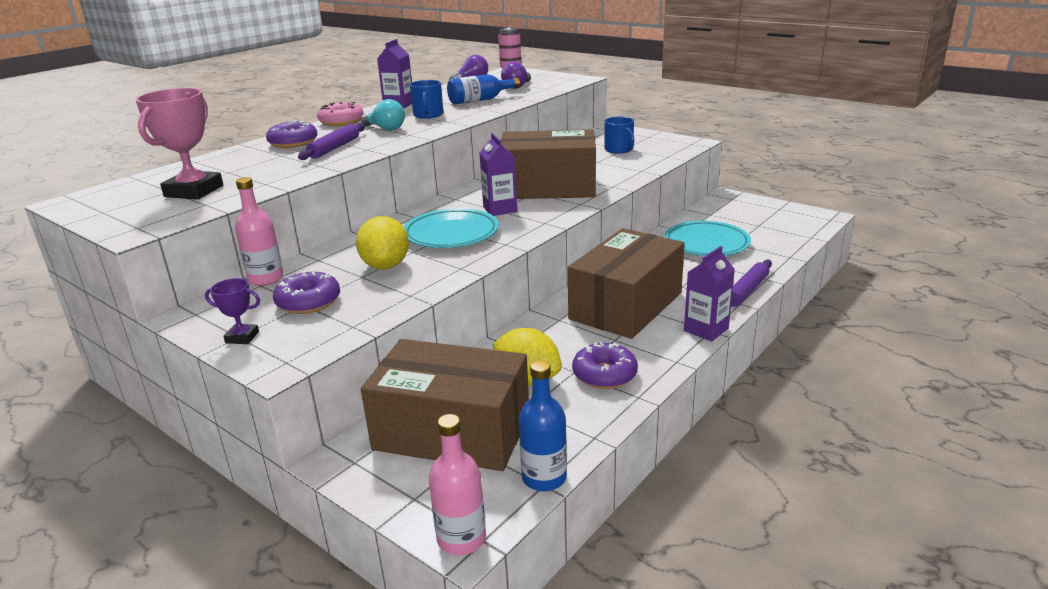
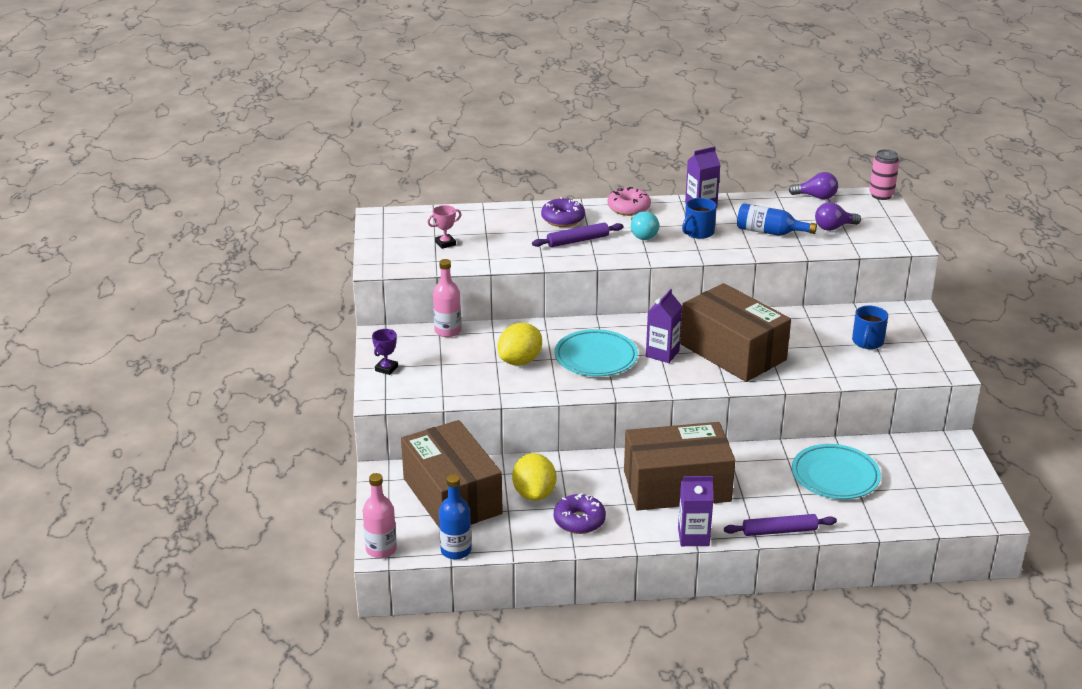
camera: 45 degrees right, 5 degrees up
pink trophy [135,88,223,200] -> pink trophy [427,205,462,249], size x0.50
purple trophy [205,278,260,344] -> purple trophy turned 60 degrees clockwise [372,329,398,375]
purple donut [273,270,340,314] -> none

